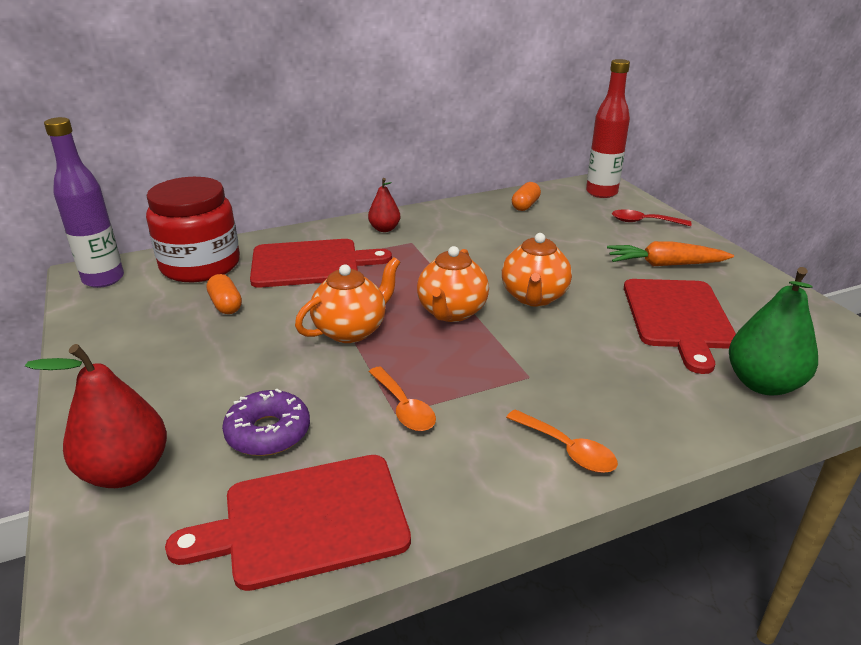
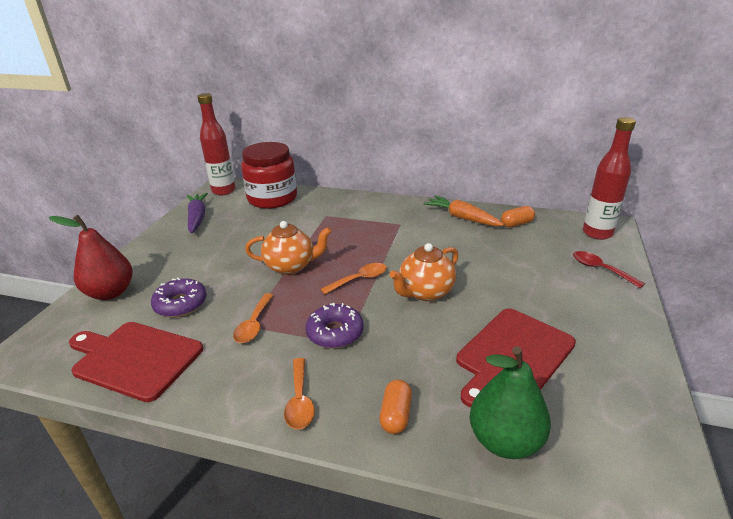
camera: 40 degrees right, 0 degrees up
purple bottle [44,117,124,288] -> red bottle [197,93,236,195]
orange capsule [207,274,242,314] -> orange capsule moved to [379,380,412,434]
red cutting board [250,239,392,288] -> none
red pear [368,178,400,232] -> none
orange teapot [417,246,489,322] -> orange spoon [320,263,387,295]
orange carrot [607,241,734,266] -> orange carrot moved to [424,196,504,226]
none -> purple carrot [187,193,208,233]
none -> purple donut [306,303,364,348]

